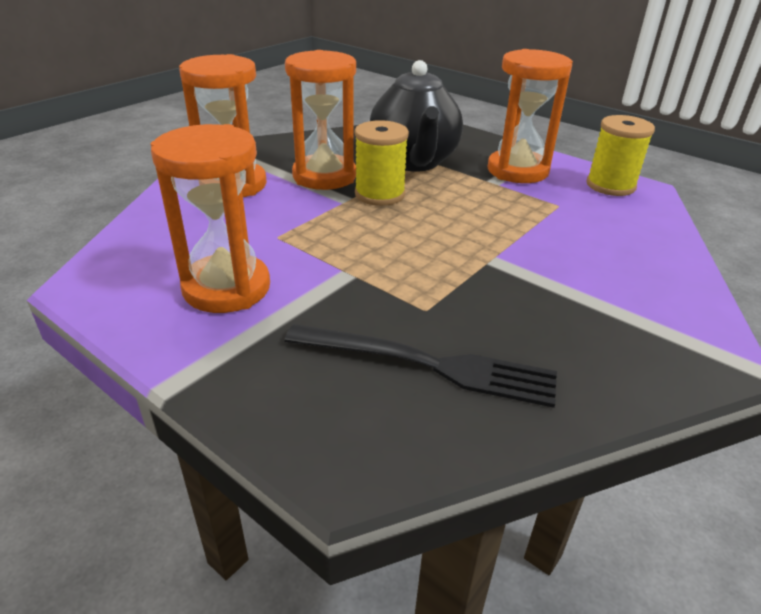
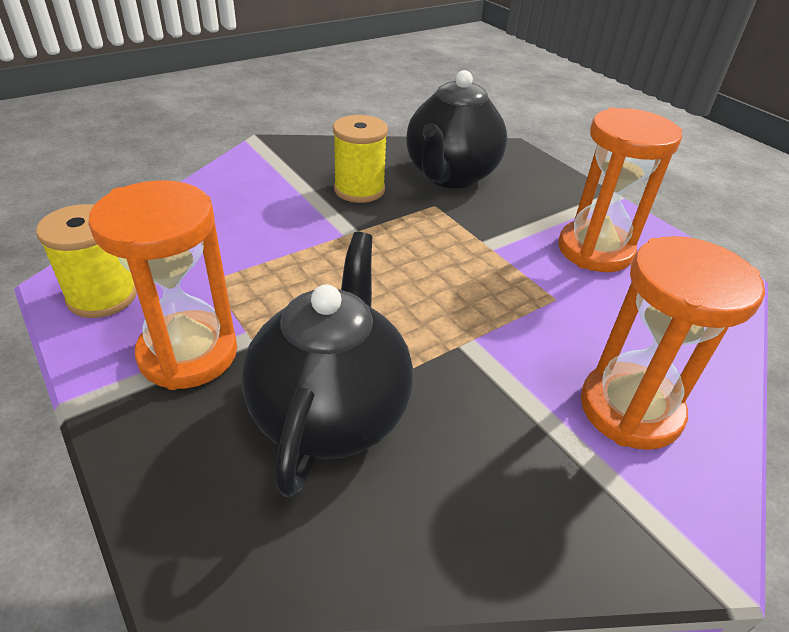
camera: 165 degrees left, 5 degrees up
black fork [284,324,557,408] -> black teapot [406,70,507,189]
orange hourglass [285,50,356,190] -> none
yellow spool [355,120,409,206] -> yellow spool moved to [333,115,388,203]

